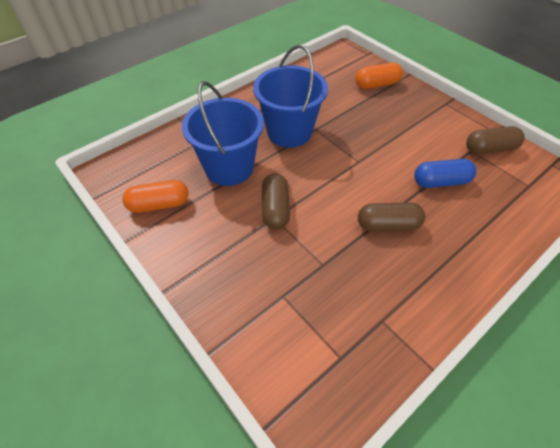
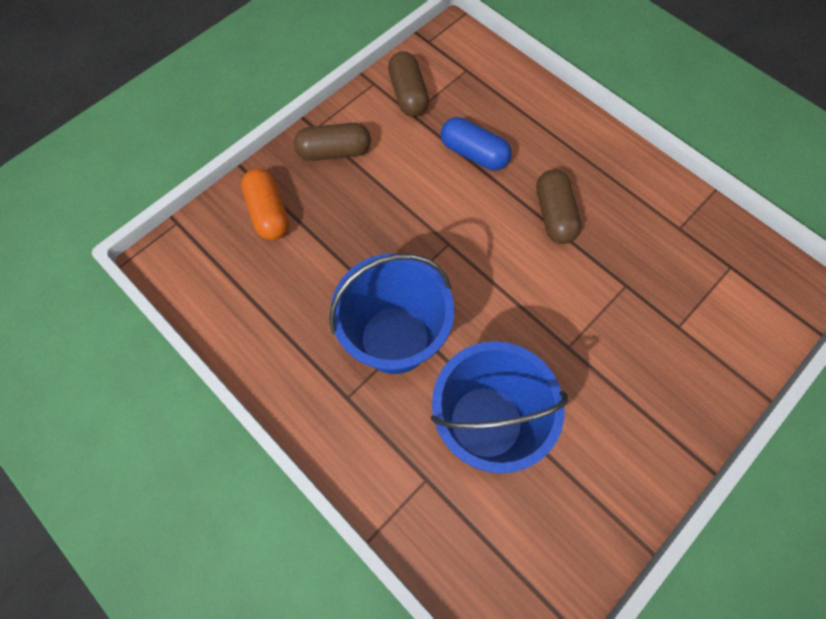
camera: 95 degrees left, 15 degrees up
orange capsule [122,180,189,213] -> none
brown capsule [262,173,290,230] -> brown capsule moved to [294,123,371,161]
blue capsule [414,159,476,188] -> blue capsule turned 45 degrees counterclockwise [441,117,512,170]

